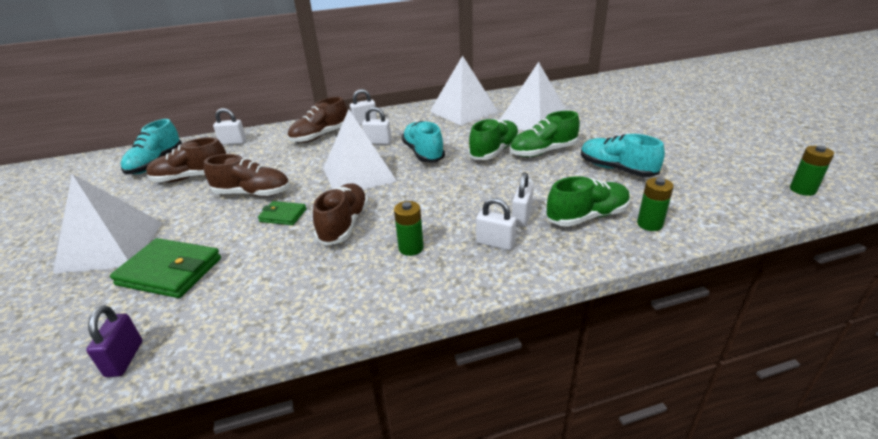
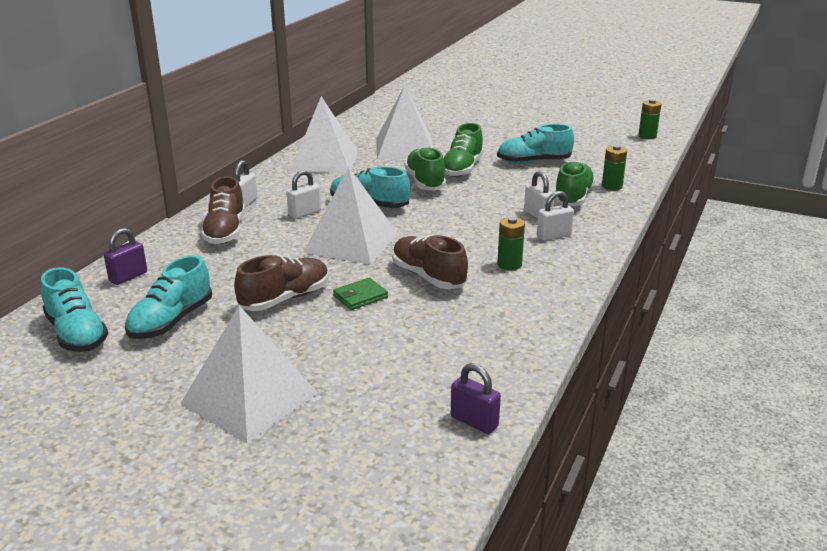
camera: 50 degrees left, 5 degrees down
green wallet [110,238,221,298] -> none
brown shoe [146,137,226,182] -> turquoise shoe [125,255,212,339]
white padlock [213,108,246,145] -> purple padlock [104,228,147,285]

